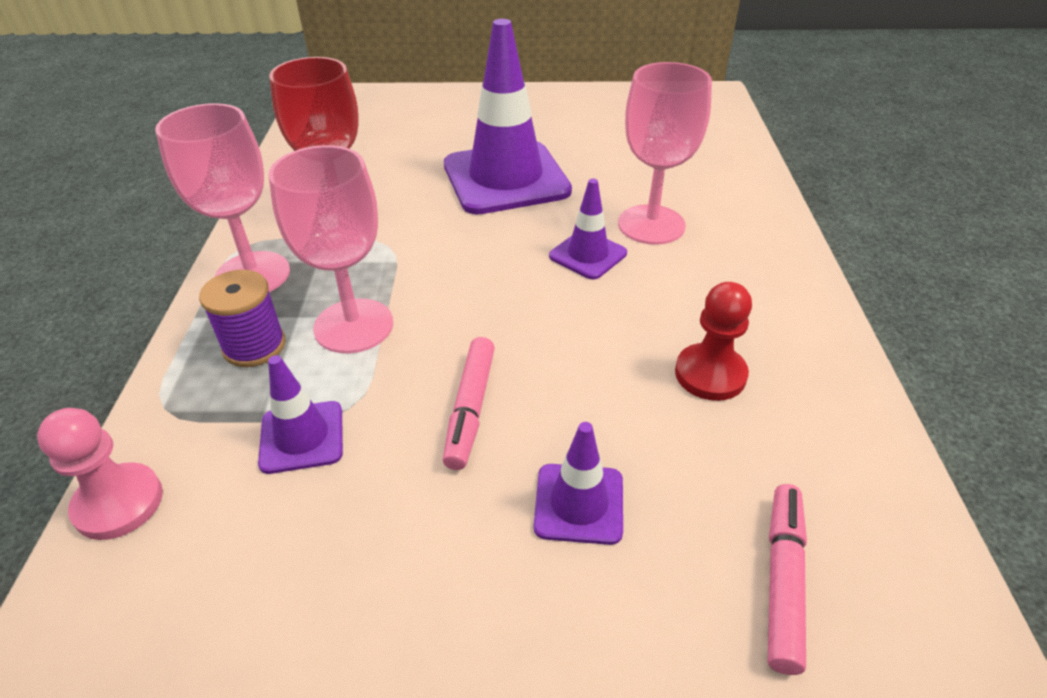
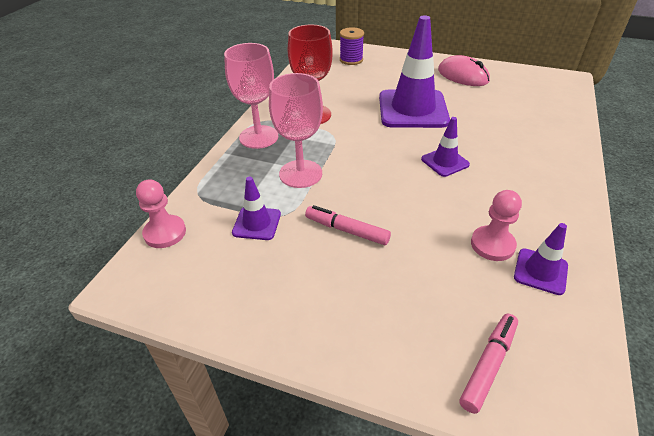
camera: 20 degrees right, 0 degrees up
purple spool [199,270,286,367] -> purple spool moved to [340,27,364,65]
pink marker [443,337,495,470] -> pink marker turned 90 degrees clockwise [305,205,391,245]
purple traffic cone [534,422,623,545] -> purple traffic cone moved to [514,223,568,295]
pink goblet [618,62,712,245] -> none
red pawn [675,282,752,401] -> pink pawn [471,190,522,261]
none -> pink mouse [438,55,490,86]

